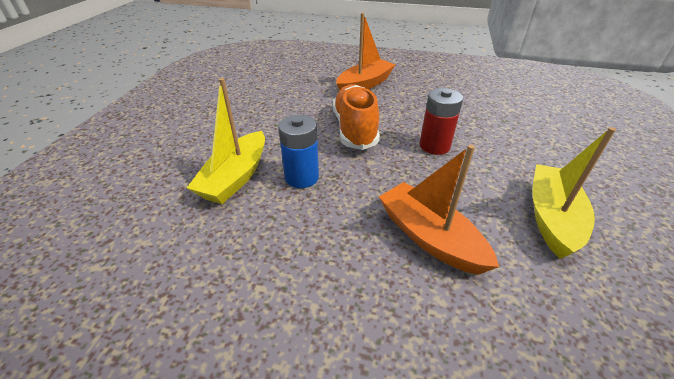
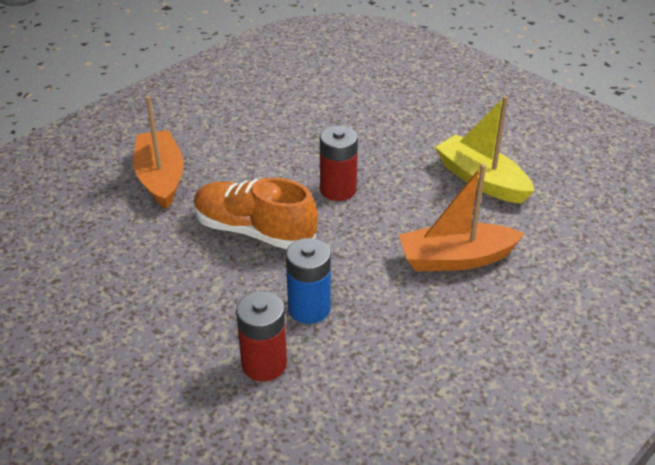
camera: 60 degrees left, 0 degrees up
yellow boat [187,78,265,204] -> red battery [236,291,287,382]

